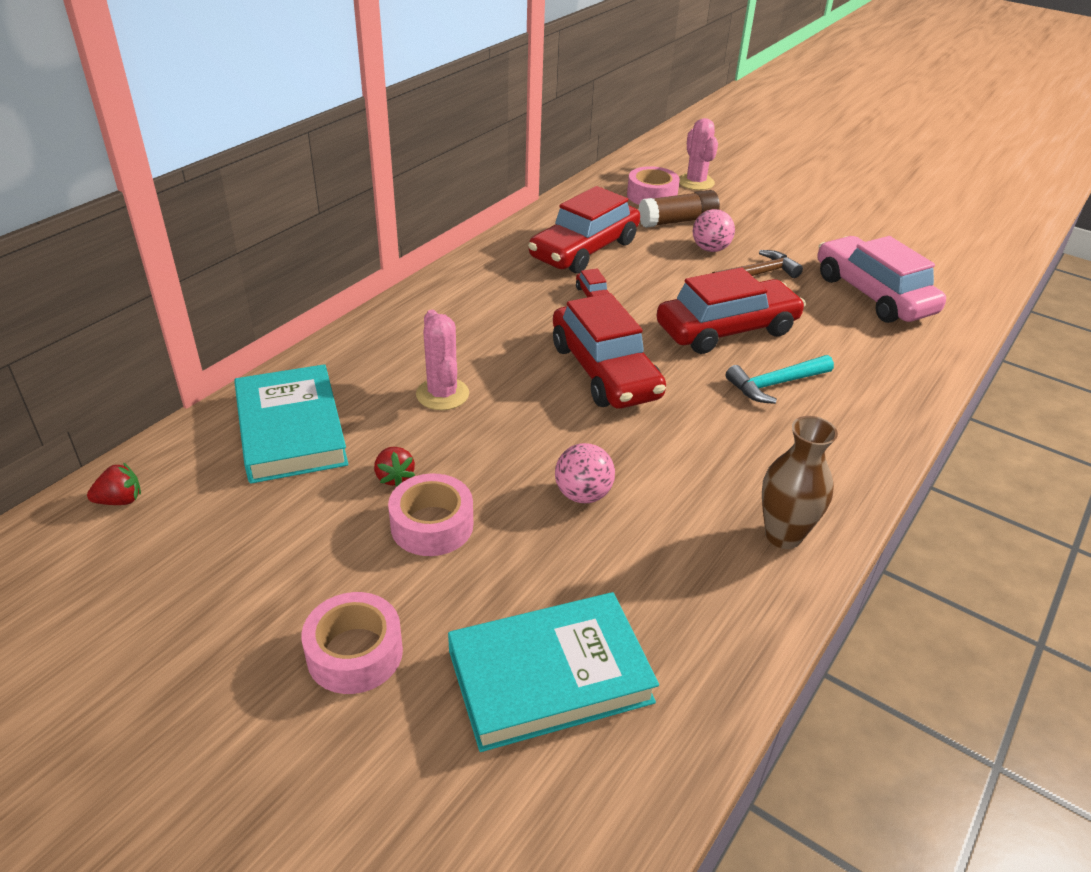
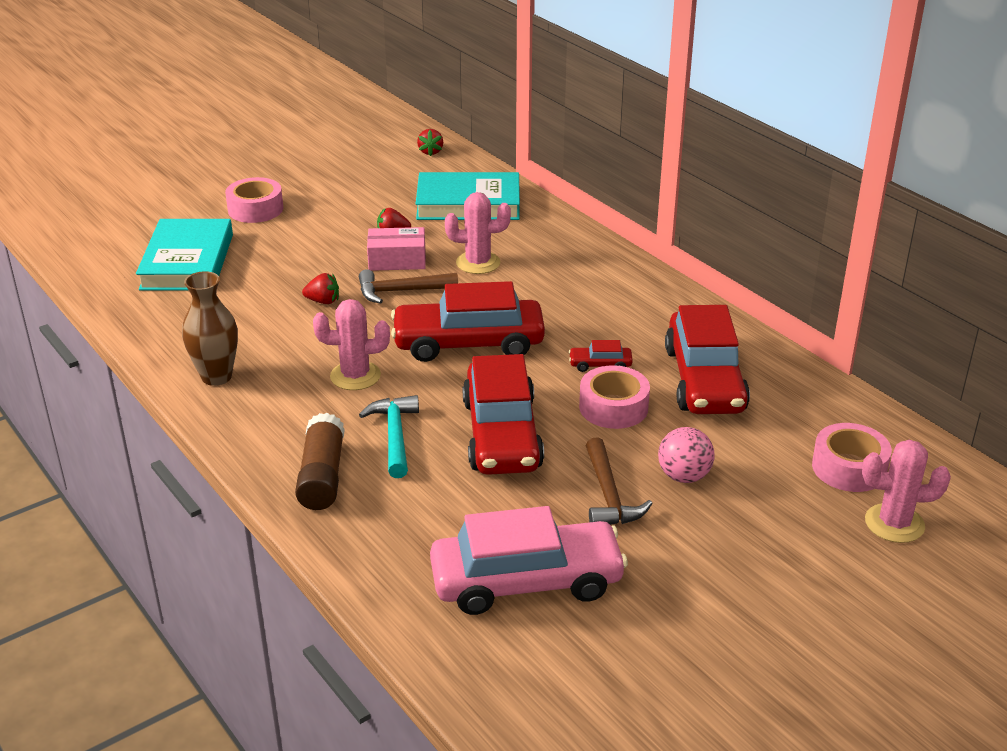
camera: 110 degrees right, 5 degrees down
pink tape [388,473,473,556] -> pink tape moved to [579,365,650,429]
red car [528,186,640,274] -> red car turned 150 degrees counterclockwise [665,305,750,414]
pink ball [555,443,615,503] -> red strawberry [302,273,339,304]
brown glue stick [638,190,720,228] -> brown glue stick moved to [295,413,345,510]
none -> pink cactus [313,299,390,390]
none -> brown hammer [359,269,458,304]
none -> pink box [367,227,426,271]

